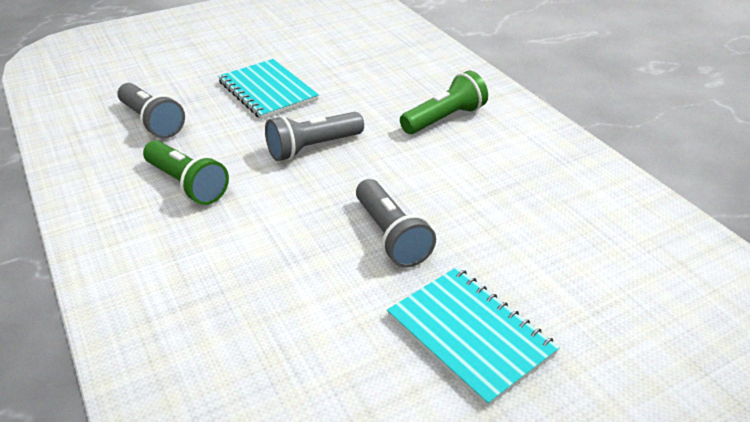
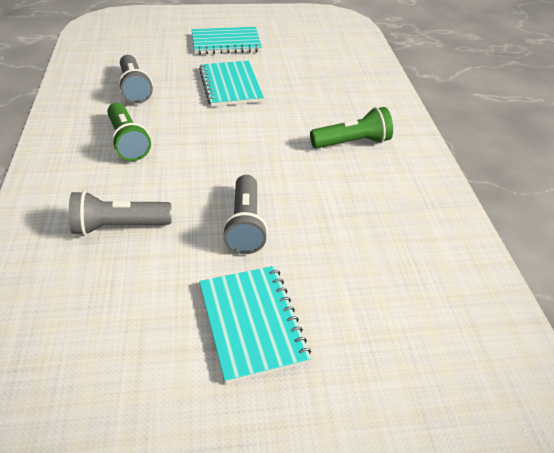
camera: 20 degrees right, 5 degrees up
grey flashlight [265,112,364,161] -> grey flashlight moved to [69,191,171,235]
none -> turquoise notebook [192,27,262,54]

